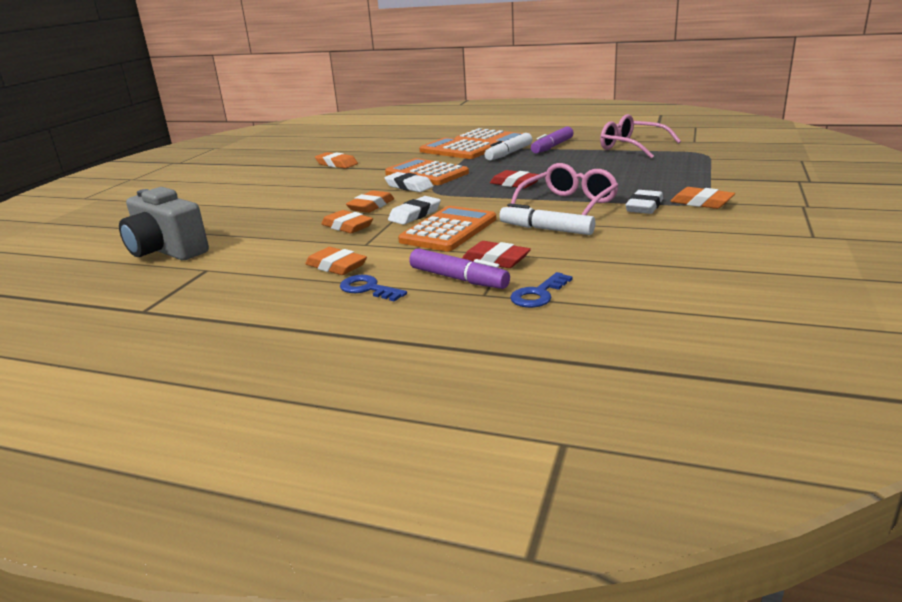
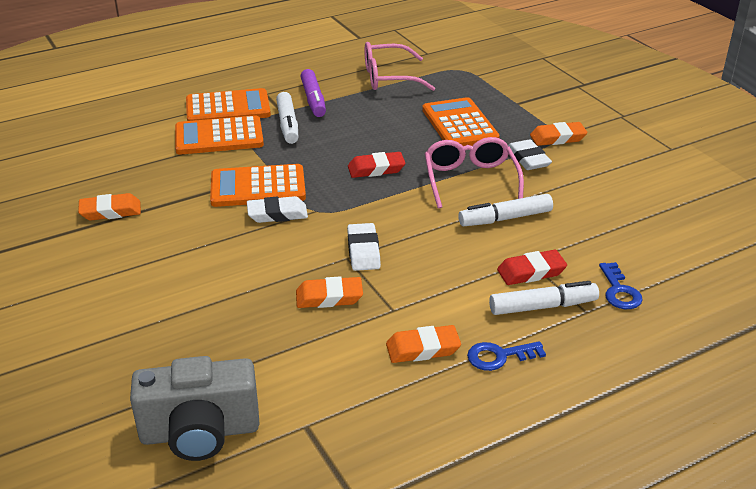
camera: 50 degrees left, 10 degrees up
orange eraser [346,190,394,213] -> none
orange calculator [398,206,496,251] -> orange calculator moved to [422,97,500,146]
purple marker [409,248,510,289] -> white marker [489,281,599,315]

